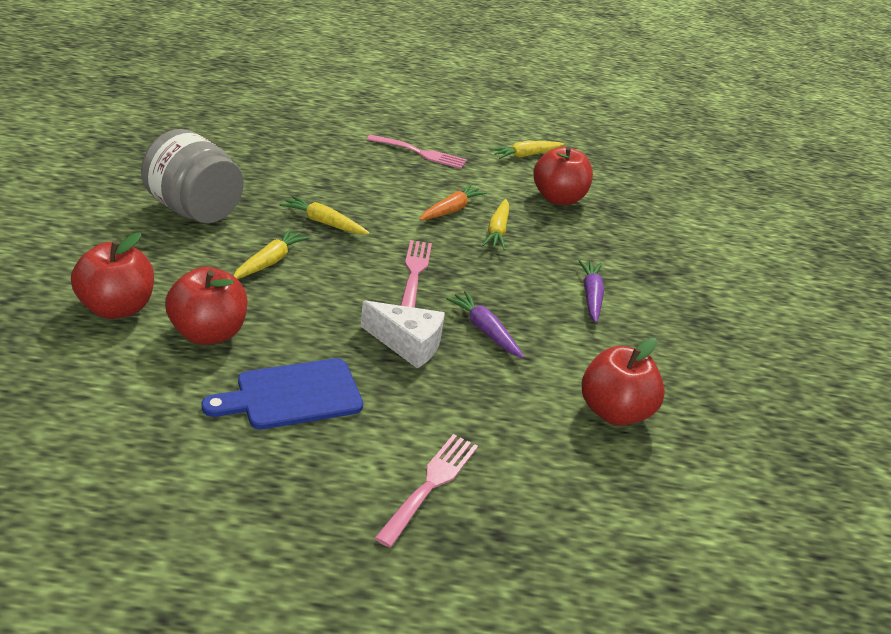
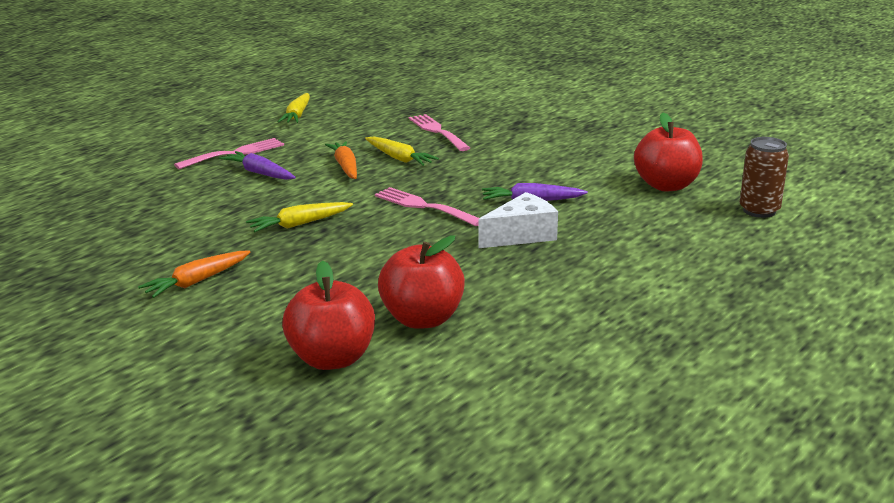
camera: 50 degrees left, 10 degrees down
grey jar [141,129,244,223] -> orange carrot [138,250,250,298]
blue cutting board [202,358,363,429] -> none
yellow carrot [233,228,310,279] -> none
pink fork [375,434,478,547] -> pink fork moved to [409,114,470,151]
red apple [534,147,593,205] -> none
purple carrot [578,260,604,323] -> purple carrot moved to [219,151,296,180]
none -> brown can [740,137,789,218]

